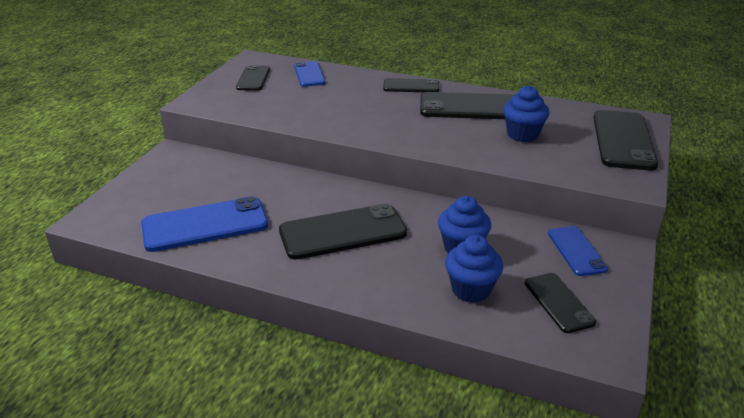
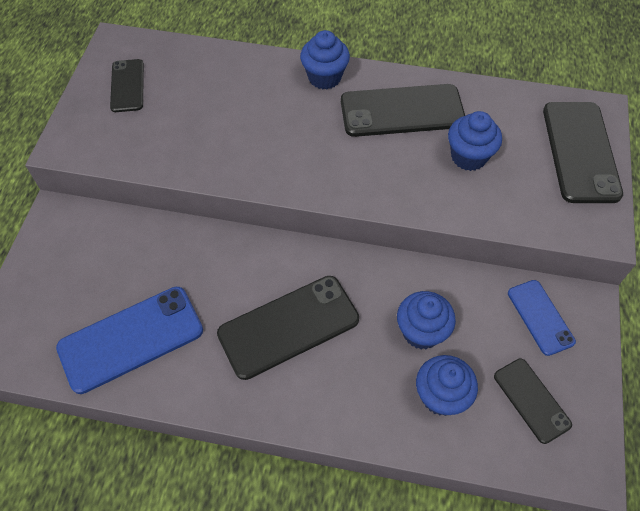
camera: 10 degrees left, 25 degrees up
blue phone [294,61,325,87] -> none
black phone [383,78,439,92] -> blue cupcake [300,30,350,89]

